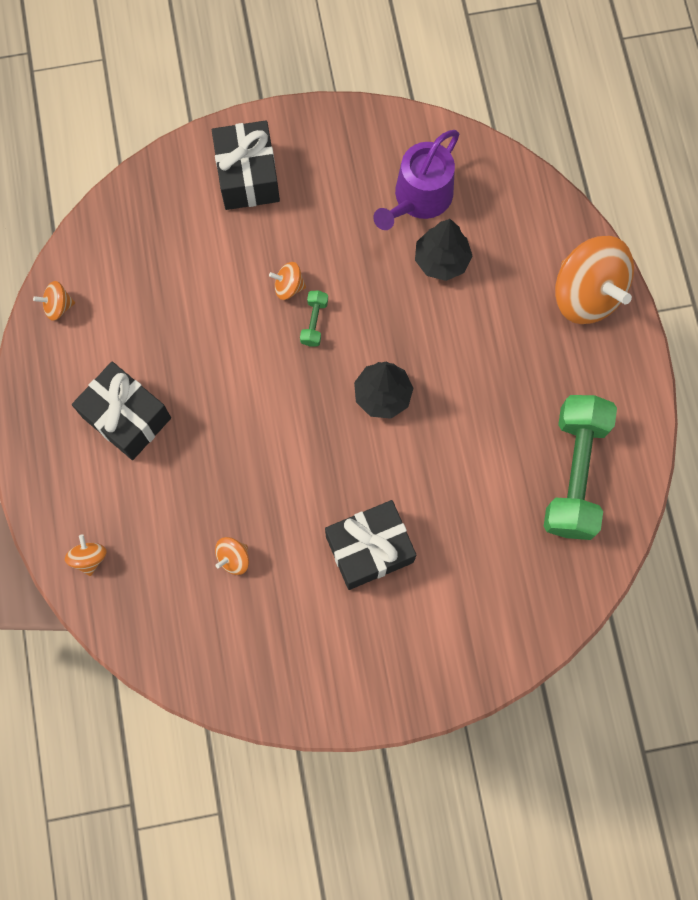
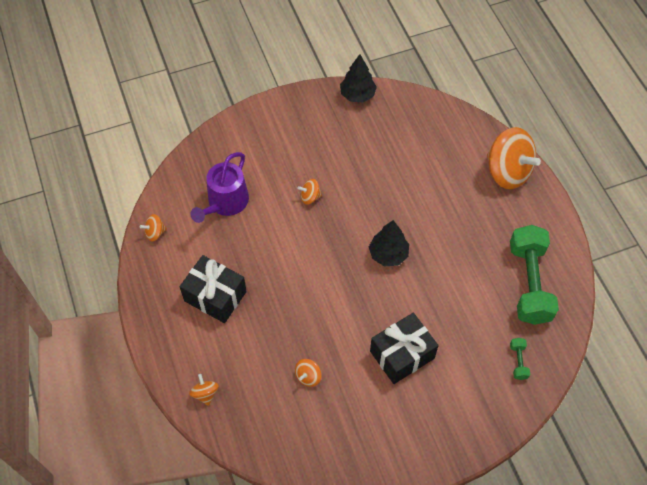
camera: 10 degrees left, 15 degrees down
black gift [212,120,280,210] -> none
green dumbbell [300,290,328,347] -> green dumbbell moved to [510,338,530,380]
purple watering can [373,130,459,230] -> purple watering can moved to [190,152,249,223]
black tree [415,219,472,281] -> black tree moved to [340,54,377,103]

